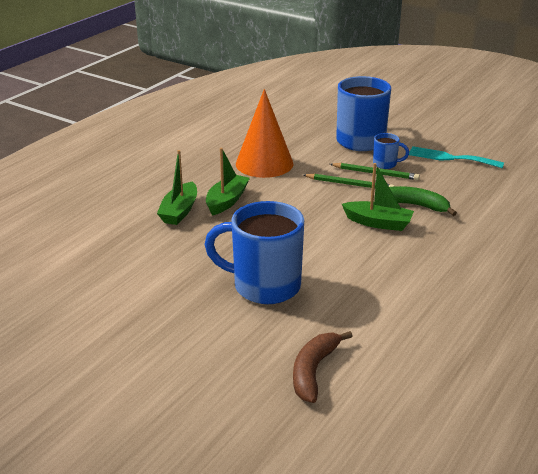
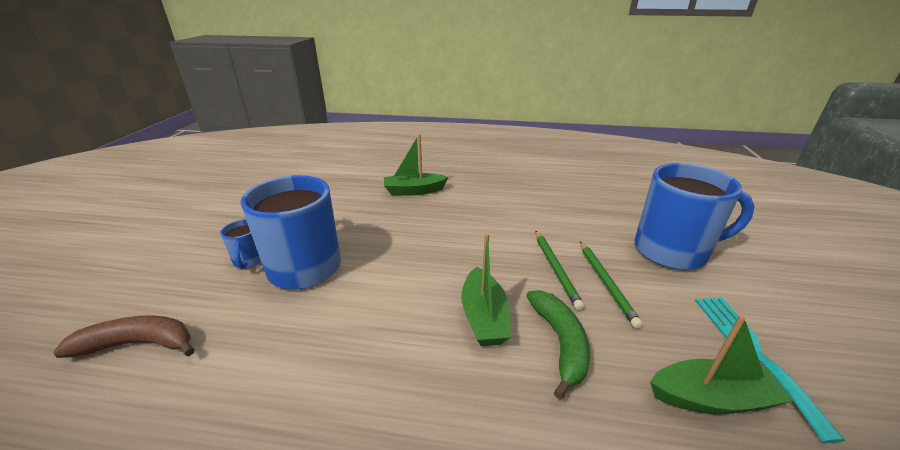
camera: 65 degrees right, 0 degrees up
green boat [206,148,250,215] -> green boat moved to [650,315,793,415]
orange cone [236,89,293,178] -> none
blue mug [373,133,409,169] -> blue mug moved to [220,219,261,269]

